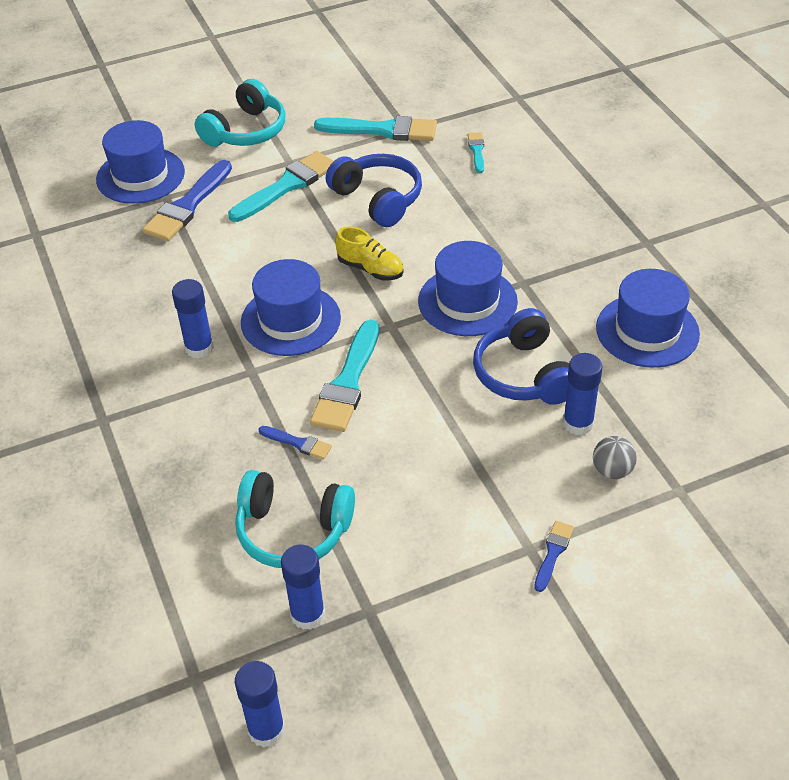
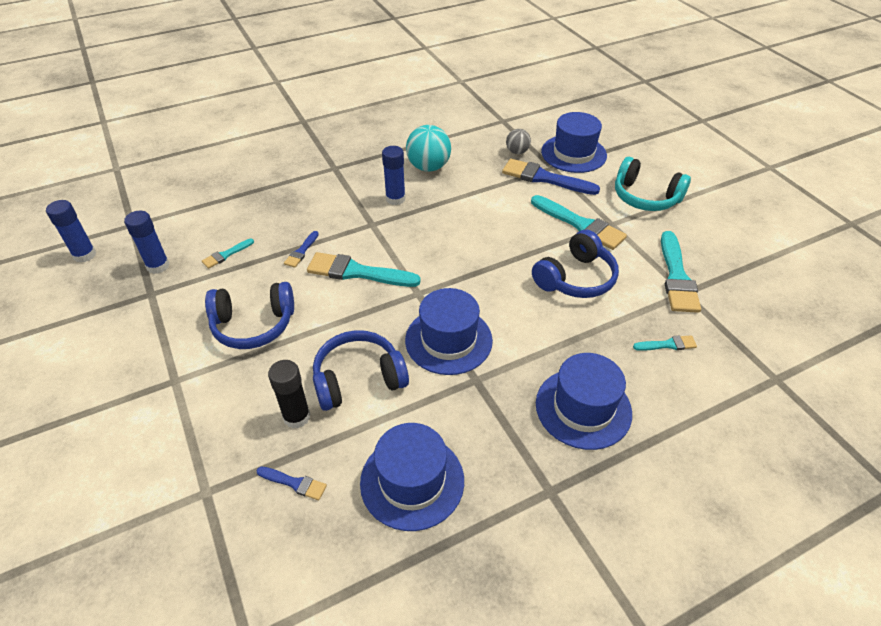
camera: 85 degrees right, 0 degrees up
turquoise headphones [235,470,355,568] -> turquoise brush [202,239,254,269]
blue hat [241,259,341,356] -> blue hat moved to [536,353,632,450]
yellow shoe [335,227,404,281] -> none
blue brush [534,521,574,592] -> blue brush moved to [256,467,327,500]
blue glue stick [563,353,603,435] -> black glue stick [268,360,311,428]
grey ball [593,436,637,479] -> grey ball moved to [506,129,531,154]
none -> blue headphones [205,282,294,349]
none -> turquoise ball [406,125,451,172]

